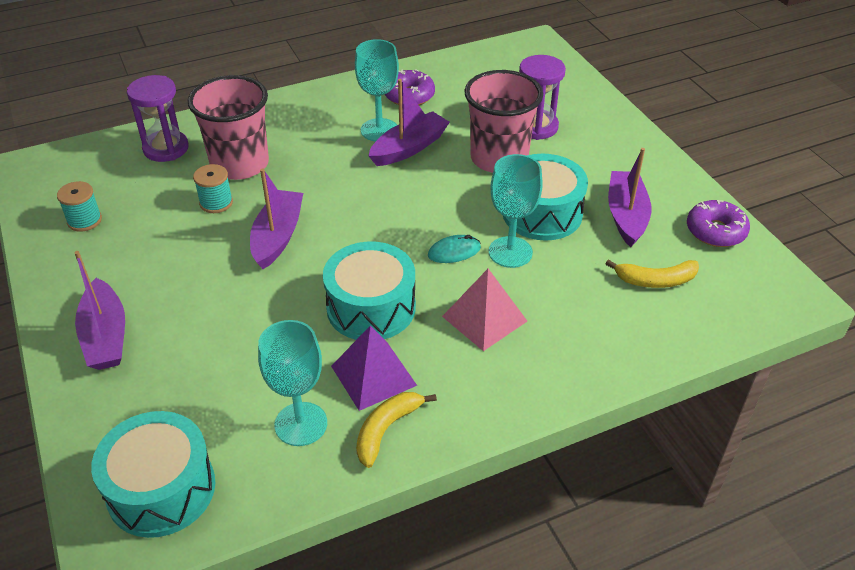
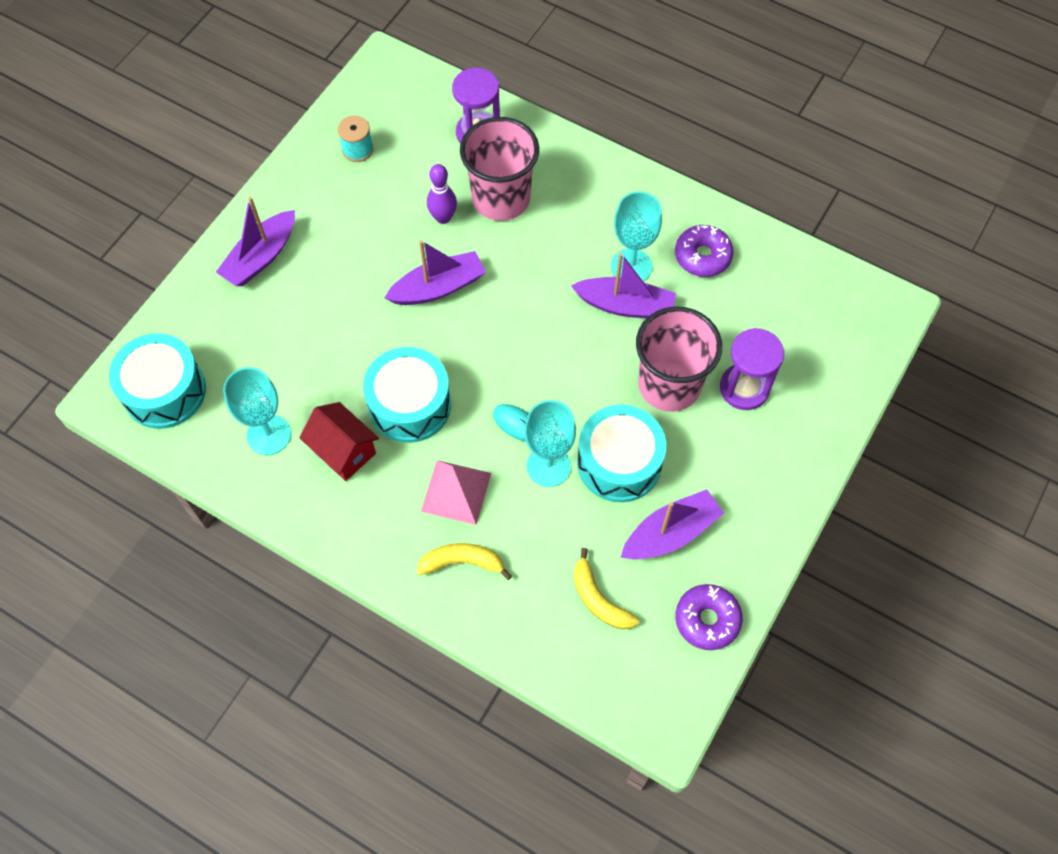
camera: 55 degrees right, 20 degrees up
turquoise spool [193,164,233,213] -> purple bowling pin [427,164,457,224]
purple pyramid [331,325,417,411] -> red house [299,402,379,481]
yellow banana [356,392,437,468] -> yellow banana moved to [417,543,512,580]

